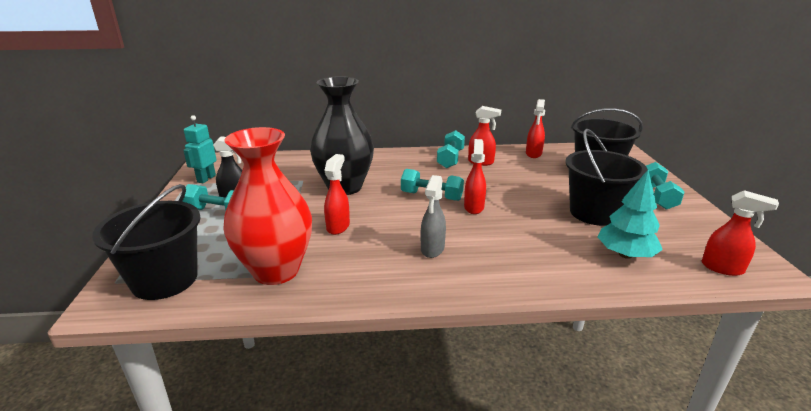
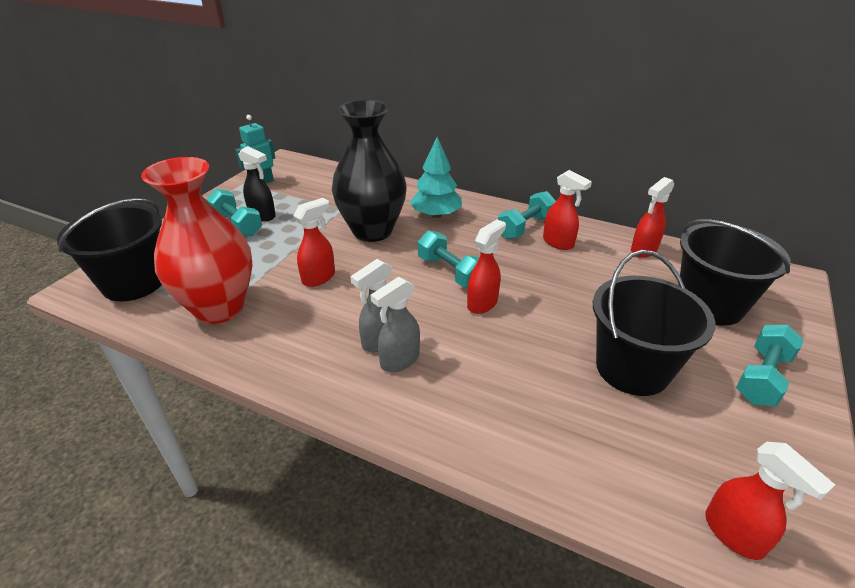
camera: 30 degrees right, 10 degrees up
turquoise tree [598,170,663,259] -> turquoise tree moved to [410,137,462,218]
none -> grey spray bottle [370,277,420,372]

